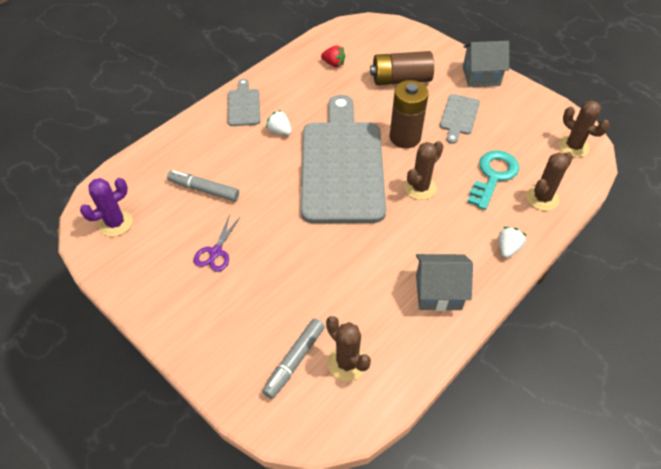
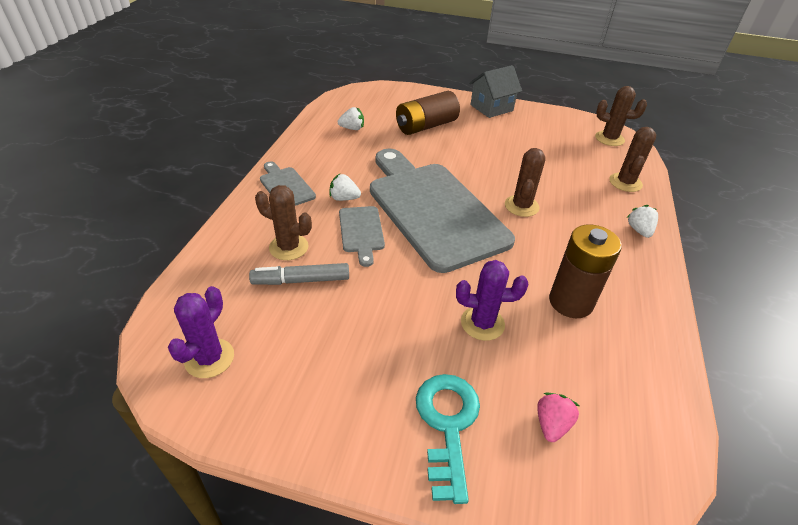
camera: 30 degrees left, 10 degrees down
purple scissors [194,214,240,272] -> none
grey marker [262,318,325,399] -> pink strawberry [537,392,580,442]
red strawberry [321,45,345,67] -> white strawberry [338,107,364,130]
brown cactus [326,316,371,381] -> brown cactus moved to [255,185,312,260]
brown battery [390,80,429,148] -> brown battery moved to [549,224,622,318]
grey house [416,254,473,311] -> none
grey cutting board [440,94,480,144] -> grey cutting board moved to [339,206,385,267]
turquoise key [467,150,519,210] -> turquoise key moved to [416,374,480,504]
none -> purple cactus [456,260,528,341]

